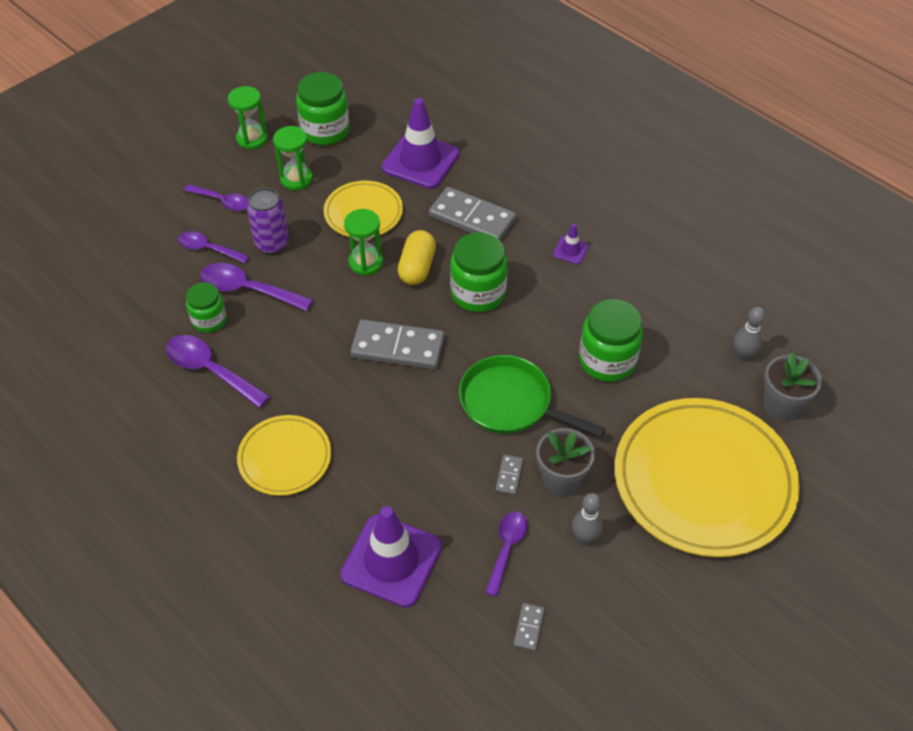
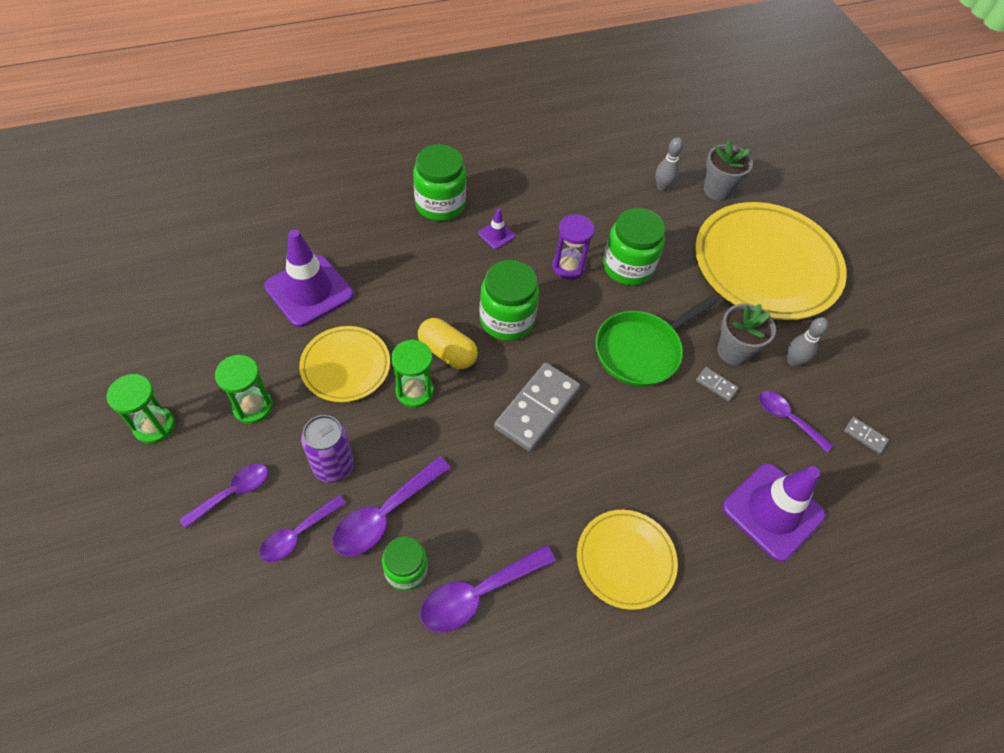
camera: 70 degrees left, 5 degrees up
green jar [296,72,349,145] -> green jar moved to [413,144,466,221]
grey domino [429,187,516,241] -> none
none -> purple hourglass [552,214,595,280]

